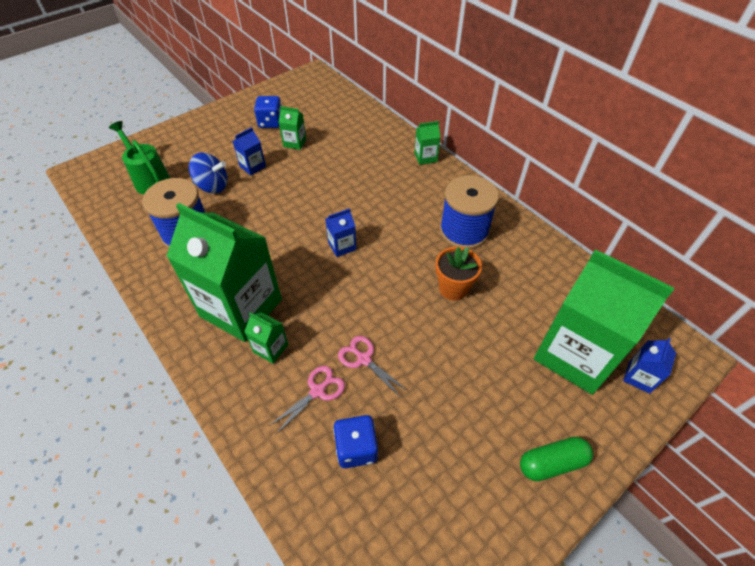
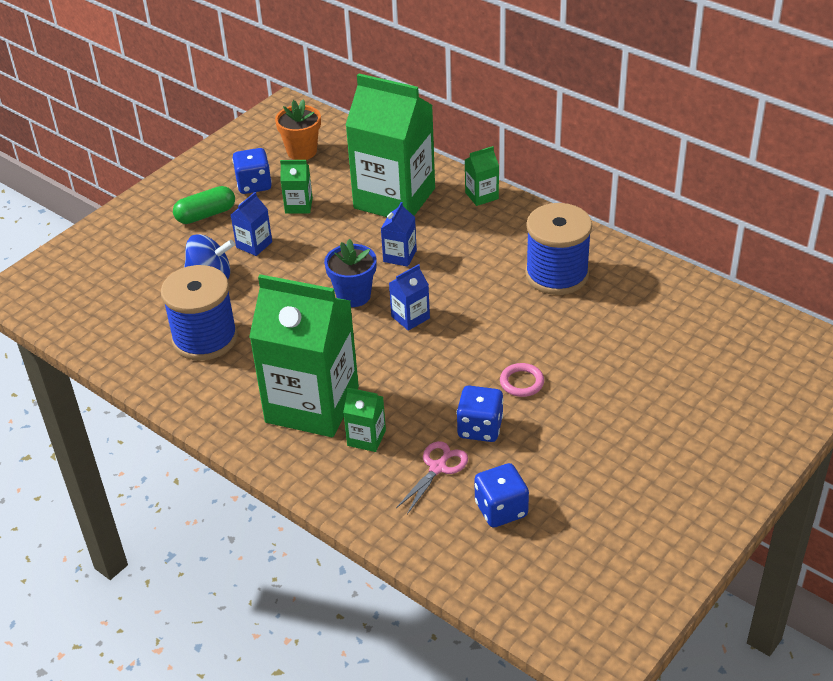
camera: 10 degrees left, 10 degrees down
green watering can [109,121,171,195] -> none
pink scissors [338,336,408,398] -> blue dice [457,386,503,442]
orange flower pot [435,247,482,301] -> orange flower pot moved to [275,100,321,160]
green capsule [520,437,593,481] -> green capsule moved to [173,186,235,224]
green carton [534,249,674,395] -> green carton moved to [345,73,435,217]
blue carton [623,338,676,394] -> blue carton moved to [381,202,417,267]
none -> blue flower pot [324,239,377,307]
none -> pink ring [500,363,544,397]

